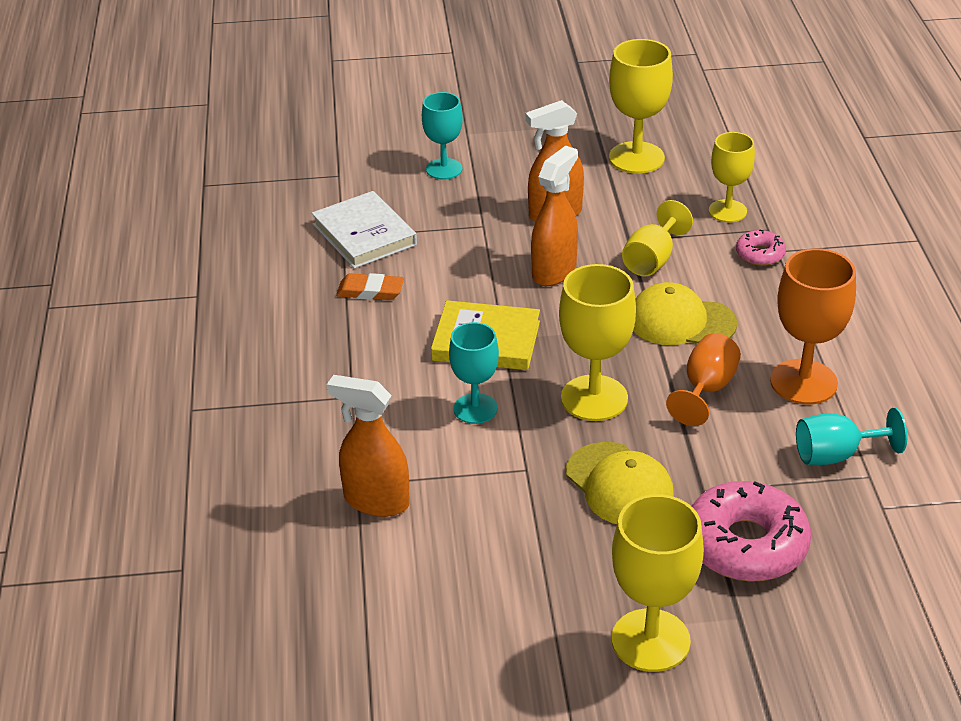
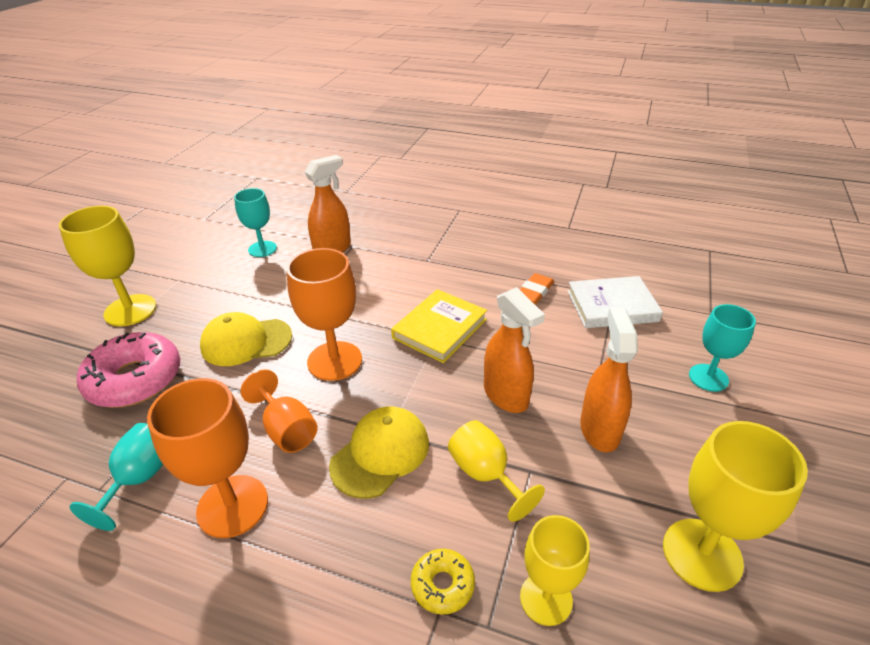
camera: 115 degrees right, 0 degrees up
turquoise goblet [449,322,499,424] -> turquoise goblet moved to [234,188,277,257]
yellow goblet [559,264,636,421] -> orange goblet [287,248,362,381]
pink donut [736,229,786,266] -> yellow donut [411,549,475,615]

